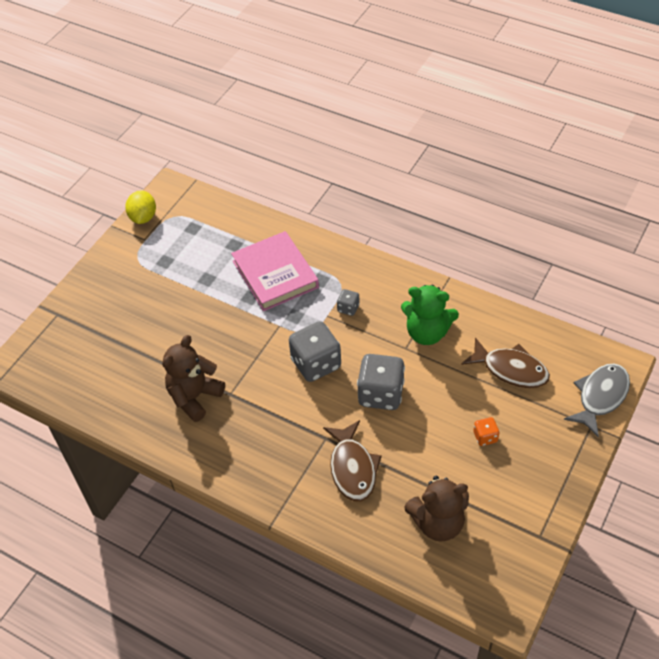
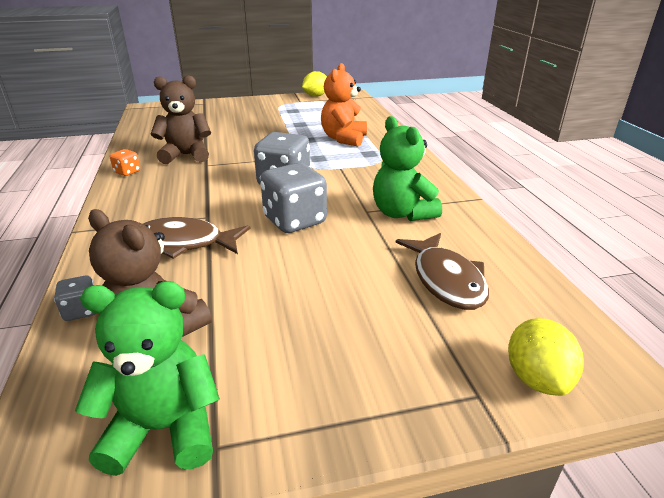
camera: 45 degrees right, 20 degrees down
pink book [231,231,319,311] -> orange teddy bear [321,63,367,147]
brown fish [323,420,382,501] -> brown fish turned 60 degrees clockwise [143,217,251,259]
grey dice [337,289,360,316] -> grey dice moved to [54,276,95,321]
orange dice [473,417,500,446] -> orange dice moved to [110,149,140,176]
grey fish [564,364,630,438] -> yellow lemon [508,318,584,396]
none -> green teddy bear [75,281,220,476]

